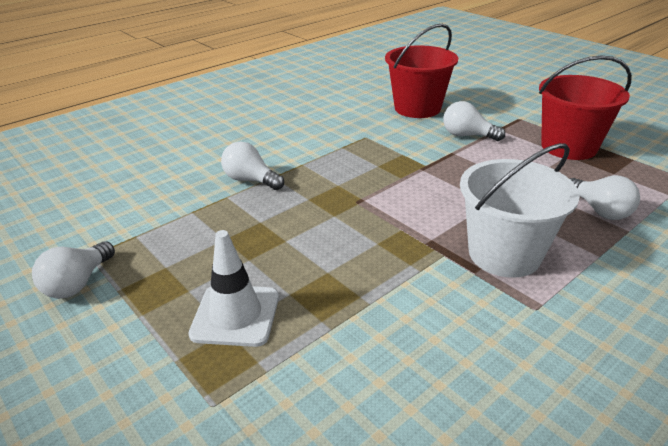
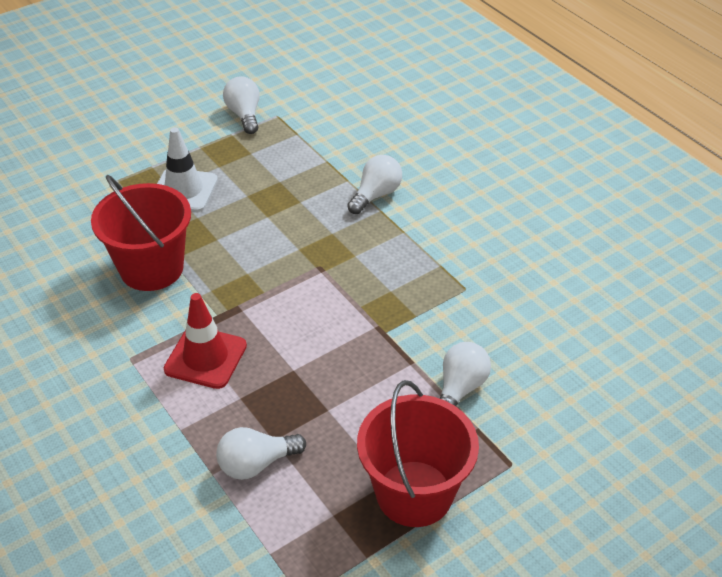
camera: 95 degrees right, 10 degrees up
white light bulb [32,241,115,299] -> white light bulb turned 45 degrees clockwise [223,76,260,134]
red bucket [385,24,458,118] -> red bucket moved to [91,175,191,291]
white bucket [460,143,580,278] -> red traffic cone [164,293,247,389]

